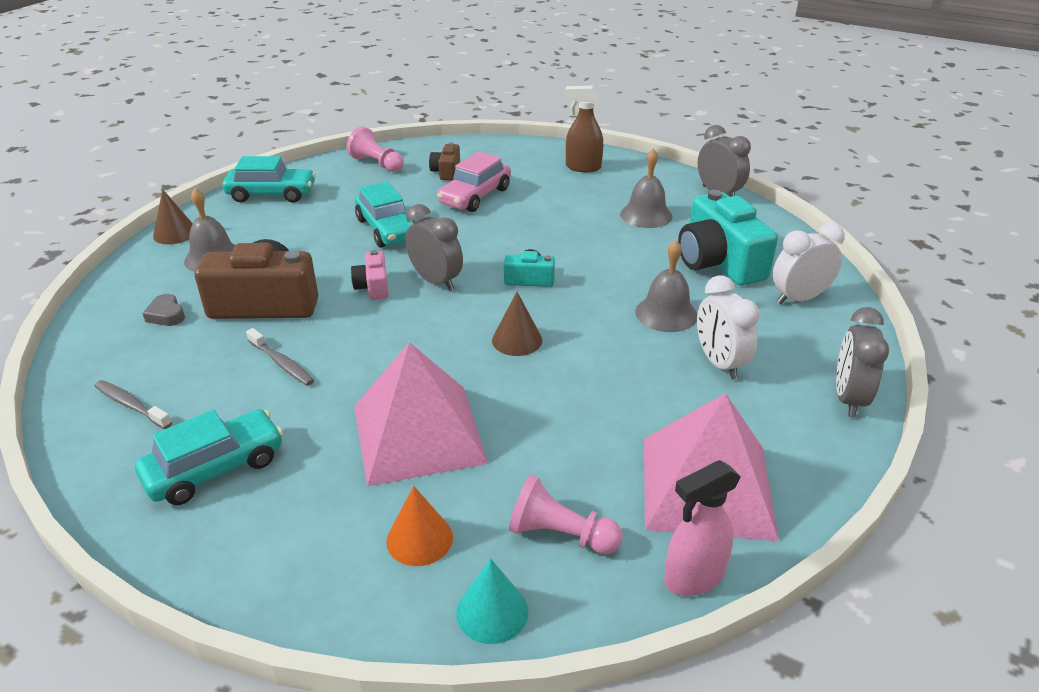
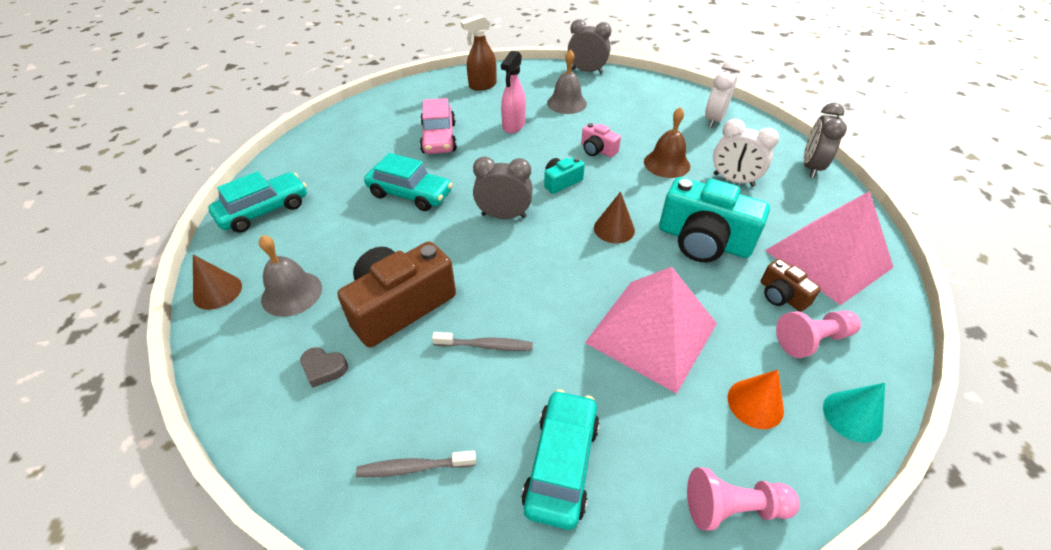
camera: 40 degrees left, 10 degrees up
pink pawn [347,126,404,172] -> pink pawn moved to [687,467,800,531]
pink camera [351,250,389,300] -> pink camera moved to [581,123,621,157]
brown camera [429,142,460,180] -> brown camera moved to [761,259,821,312]
grey bell [635,240,697,332] -> brown bell [644,107,690,178]
pink spray bottle [664,460,741,596] -> pink spray bottle moved to [501,51,526,133]
turquoise camera [678,190,778,286] -> turquoise camera moved to [659,177,770,262]
grey clock [836,307,889,417] -> grey clock turned 45 degrees clockwise [804,103,847,178]

